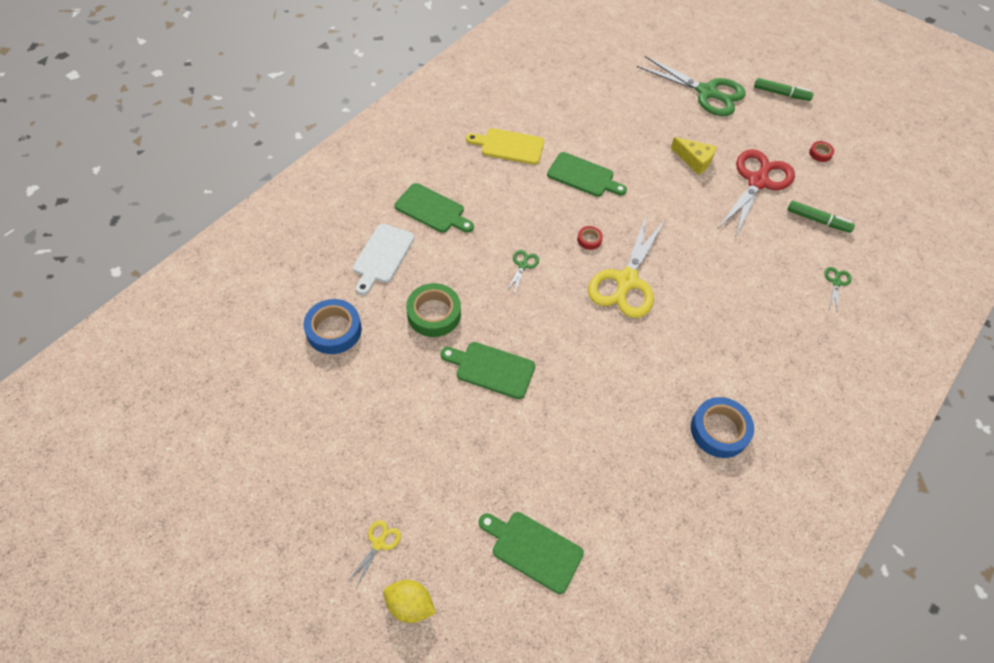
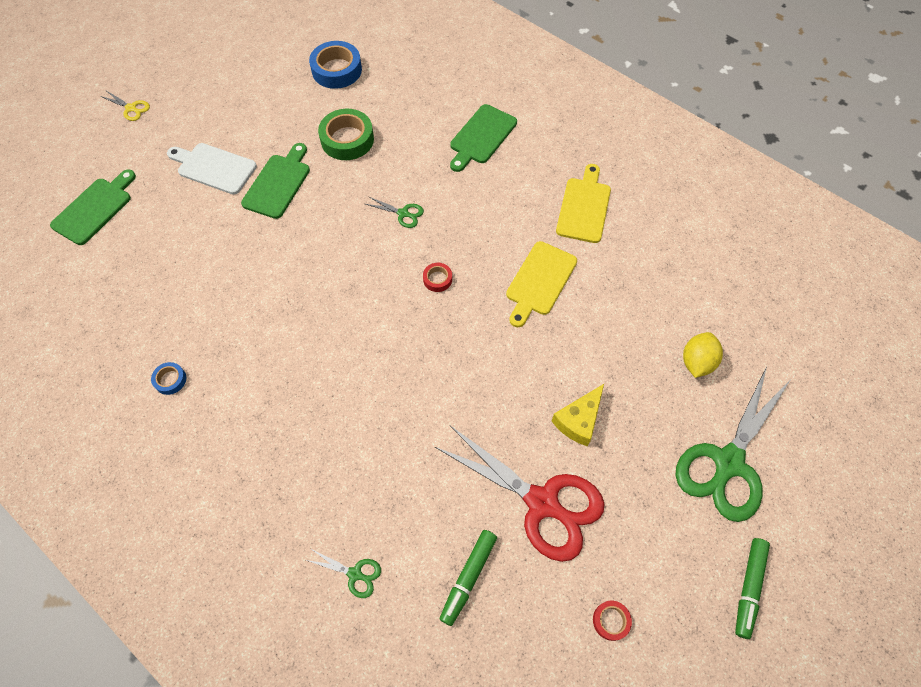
camera: 95 degrees right, 5 degrees up
white cutting board [353,224,415,295] -> white cutting board moved to [167,143,257,195]
yellow lemon [383,580,436,623] -> yellow lemon moved to [683,332,723,378]
green cutting board [547,152,627,197] -> yellow cutting board [506,241,577,327]
yellow scissors [588,214,665,318] -> none
blue tape [691,397,754,458] -> blue tape [151,362,186,395], size x0.49

